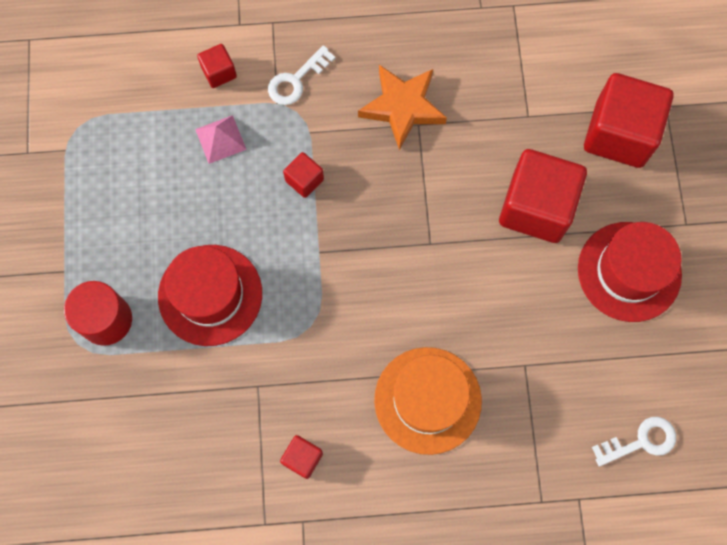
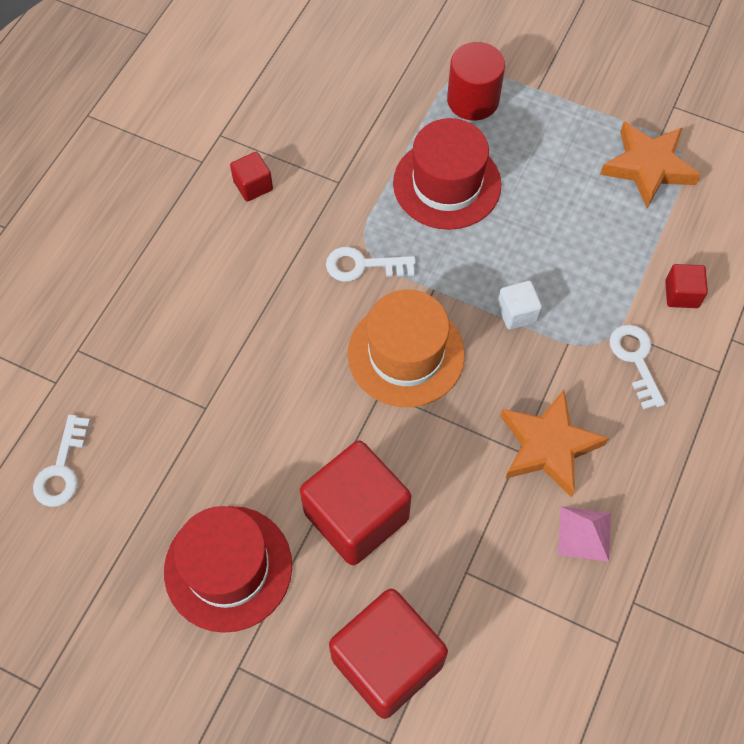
camera: 120 degrees right, 10 degrees down
pink pyramid [195,115,247,164] -> pink pyramid moved to [558,506,611,562]
red cube [283,152,324,198] -> white cube [497,281,542,330]
orange hat [374,347,482,455] -> orange hat moved to [348,290,465,407]
none -> white key [326,247,416,282]
none -> orange star [600,121,701,208]

